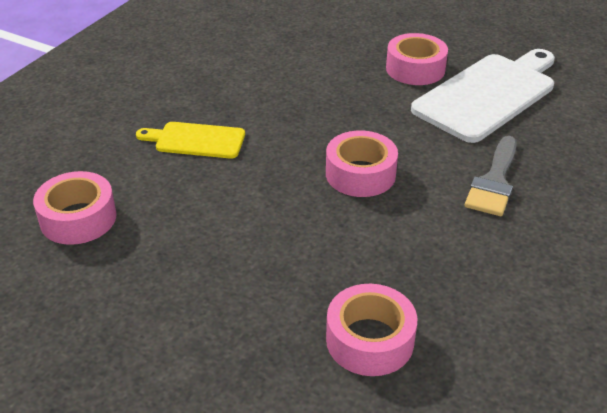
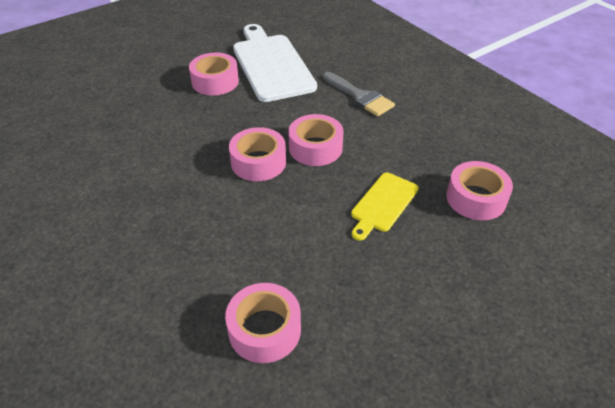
camera: 65 degrees left, 5 degrees up
yellow cutting board [136,122,245,158] -> yellow cutting board moved to [351,172,419,240]
none -> pink tape [229,127,286,181]

